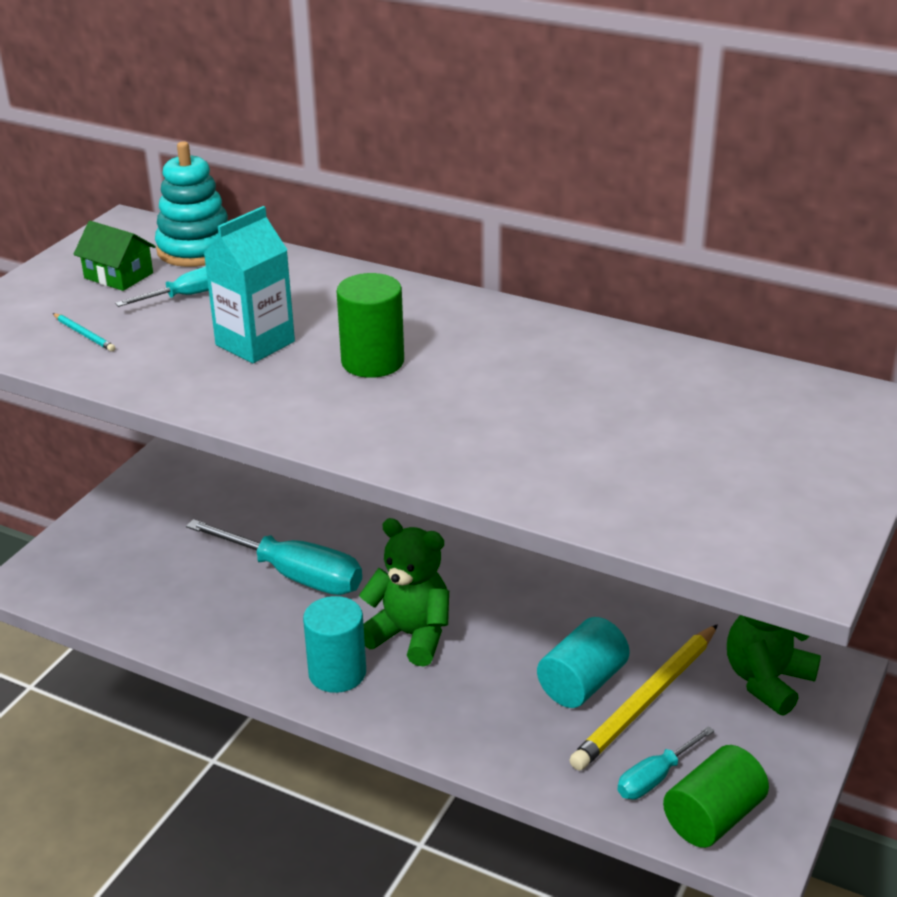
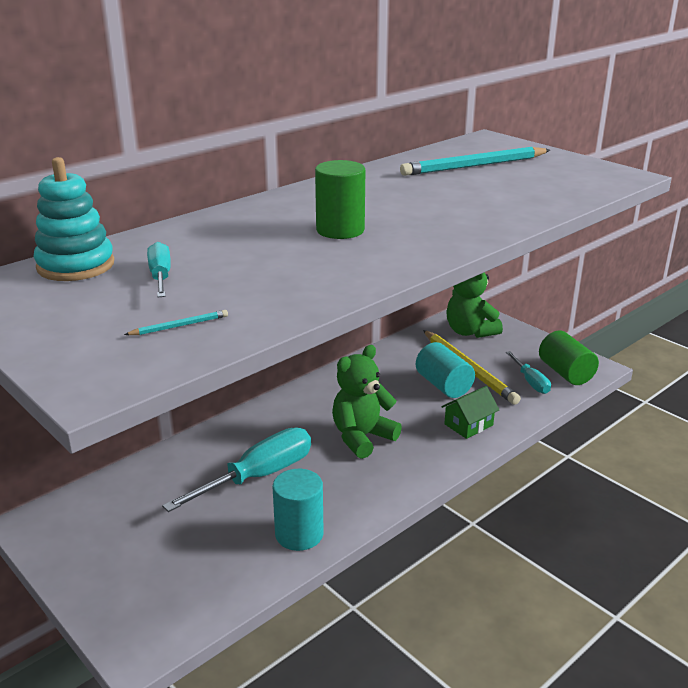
camera: 70 degrees left, 5 degrees down
green house [73,221,156,291] -> green house moved to [441,386,500,439]
turquoise carton [204,206,295,363] -> none
turquoise cylinder [303,596,366,693] -> turquoise cylinder moved to [273,469,324,551]
none -> turquoise pencil [400,147,550,176]

